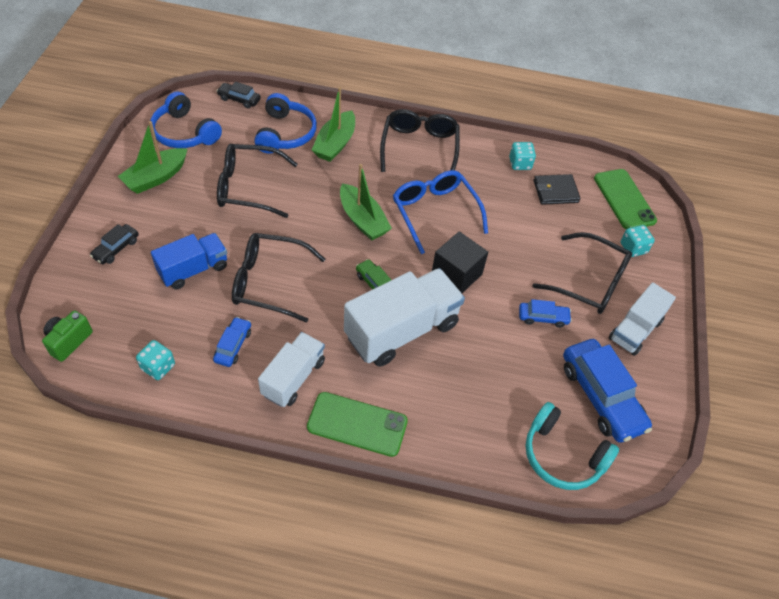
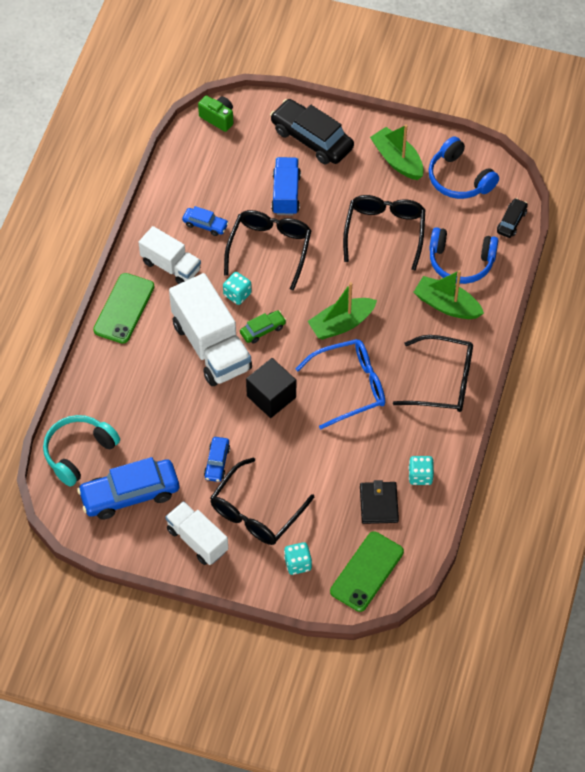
camera: 100 degrees right, 5 degrees up
black car [90,224,139,264] -> black car [270,99,354,164], size x2.00
turquoise dice [136,340,175,380] -> turquoise dice moved to [223,272,252,305]
blue headphones [150,91,222,148] -> blue headphones turned 90 degrees counterclockwise [429,136,499,199]
blue truck [151,233,227,289] -> blue truck turned 150 degrees counterclockwise [271,157,301,215]
green phone [594,169,657,229] -> green phone turned 45 degrees counterclockwise [330,531,404,612]

